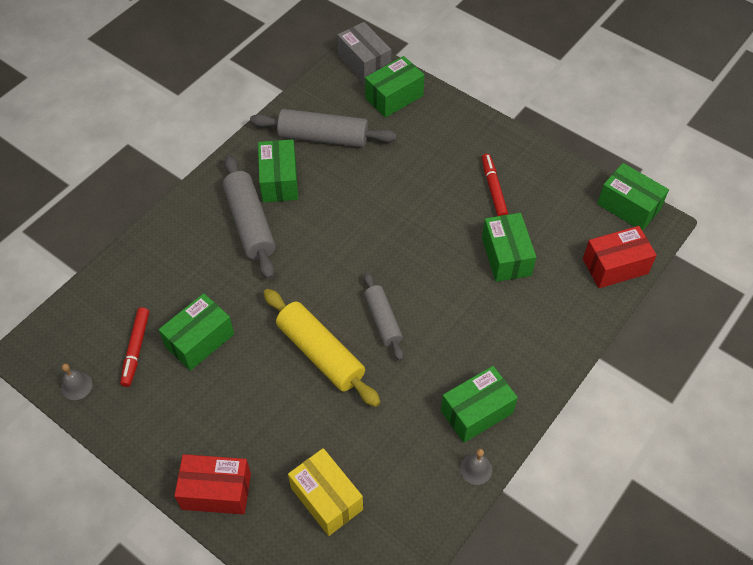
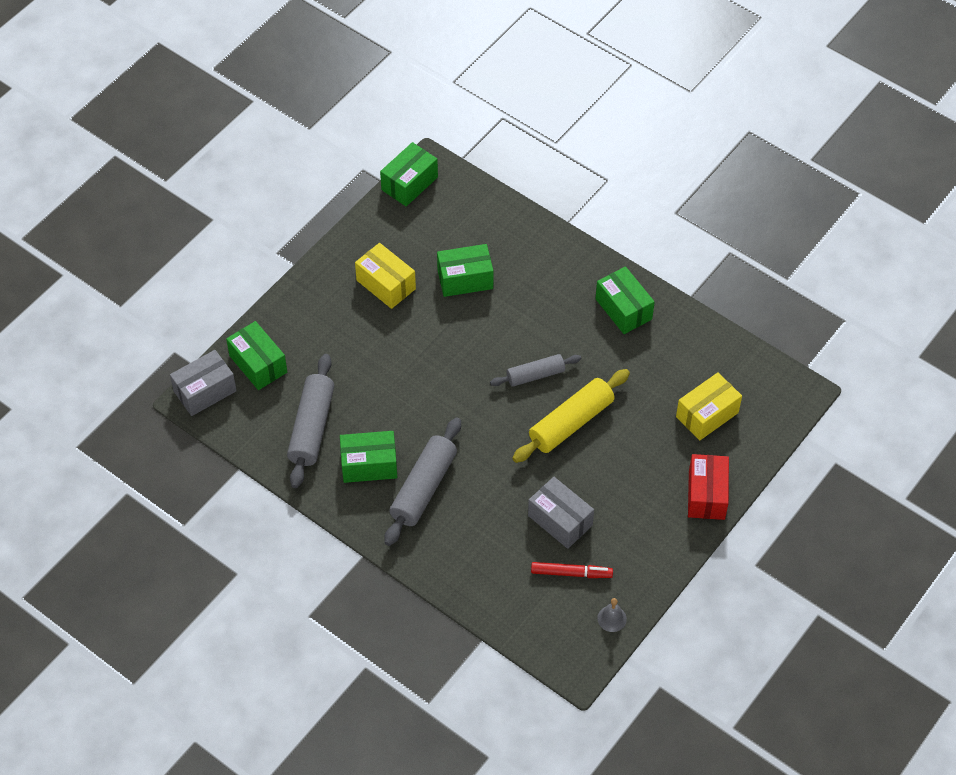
camera: 90 degrees left, 0 degrees up
green box [159,293,234,371] -> grey box [528,477,594,549]
grey rolling pin [223,155,275,279] -> grey rolling pin turned 45 degrees counterclockwise [384,417,461,546]
grey bell [460,449,492,485] -> none
red marker [482,154,508,216] -> yellow box [355,243,416,309]
red box [583,226,657,288] -> none

